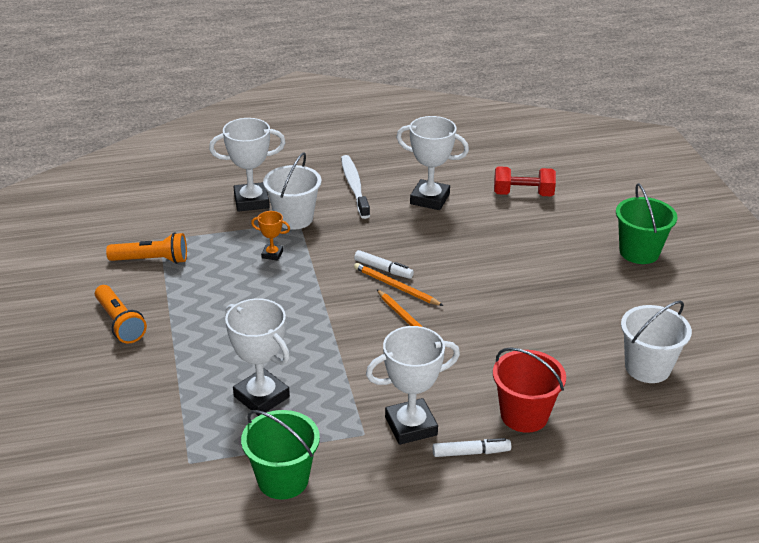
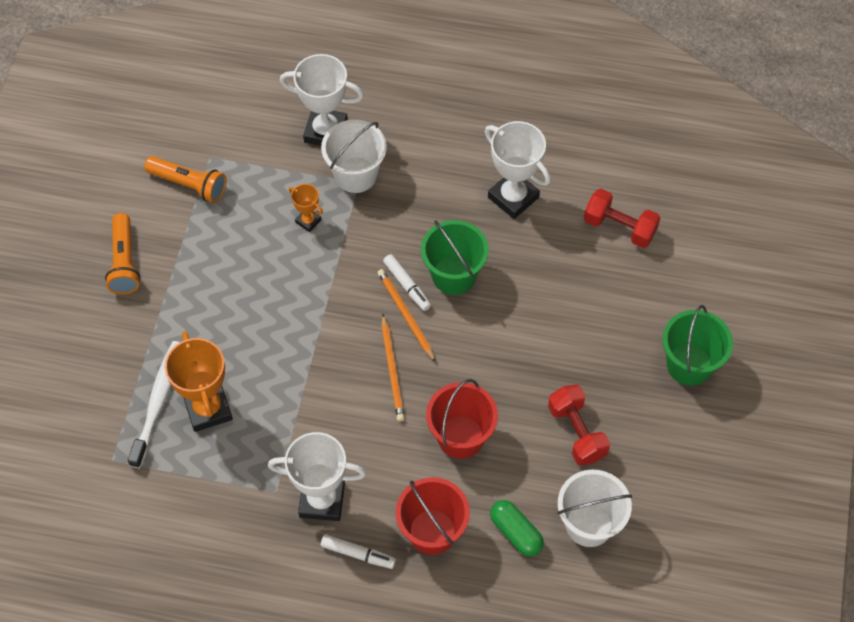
camera: 25 degrees right, 25 degrees up
white trophy [225,298,290,416] -> orange trophy [165,332,233,432]
green bucket [241,410,320,500] -> green bucket moved to [421,220,489,295]
white toothbrush [341,155,370,219] -> white toothbrush moved to [128,341,180,468]
none -> red bucket [426,379,498,459]
none -> green capsule [490,500,544,556]
none -> red dumbbell [548,385,610,466]

